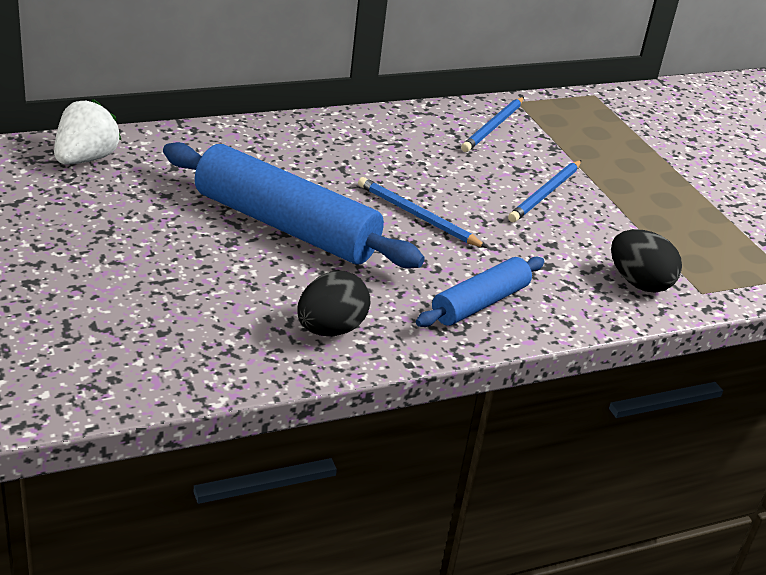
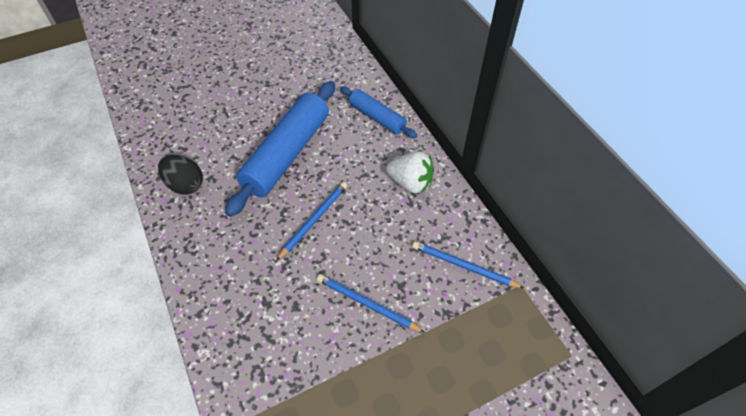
camera: 90 degrees right, 20 degrees up
white strawberry [54,99,121,165] -> white strawberry moved to [386,151,434,193]
blue rolling pin [416,257,545,327] -> blue rolling pin moved to [340,86,417,138]
black egg [611,229,682,292] -> none

